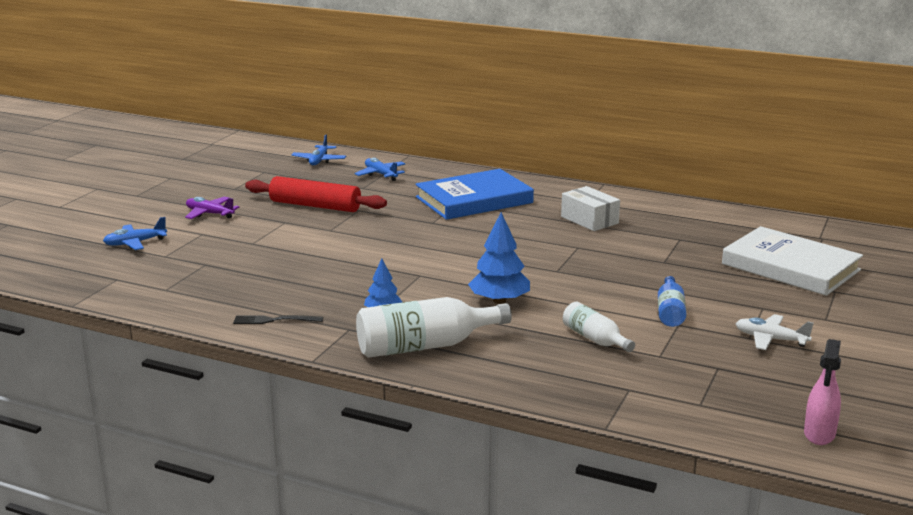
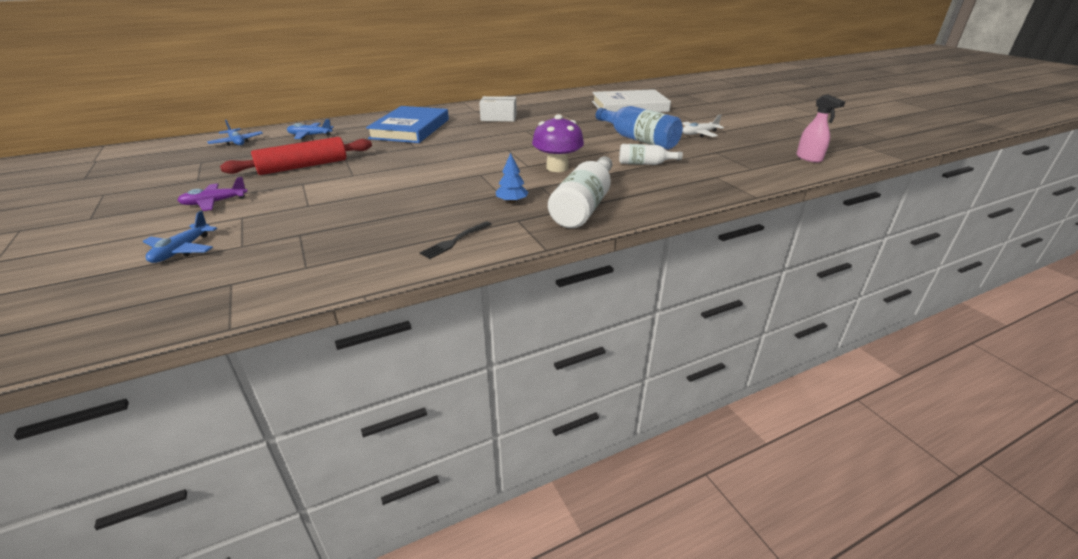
camera: 50 degrees left, 10 degrees up
blue tree [468,212,530,304] -> purple mushroom [532,114,584,172]
blue bottle [658,276,686,327] -> blue bottle [596,106,683,149], size x1.75

